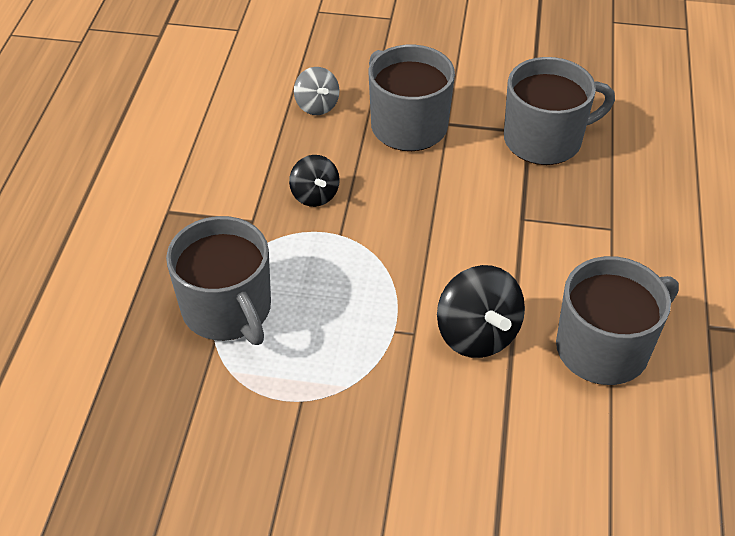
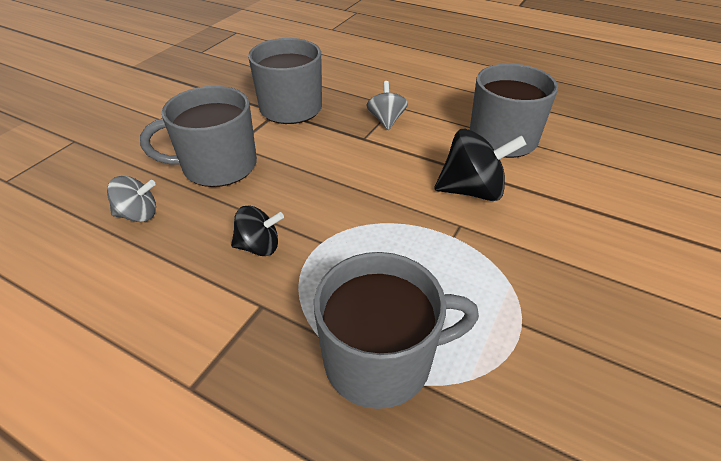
camera: 70 degrees left, 5 degrees down
none -> grey spinning top [366,81,408,130]

